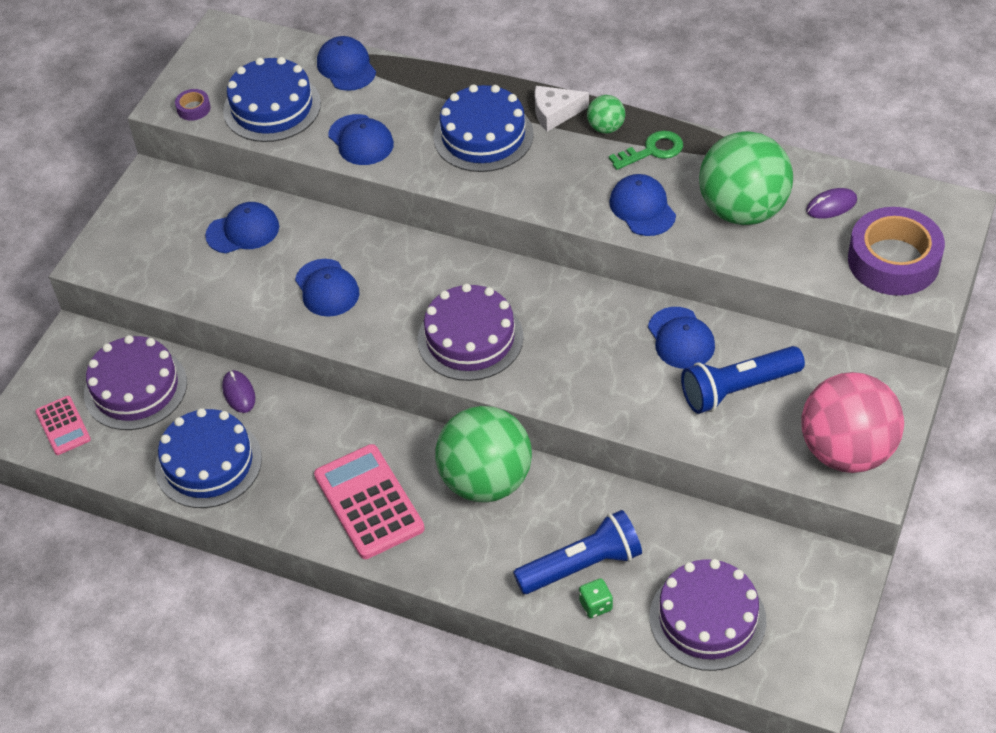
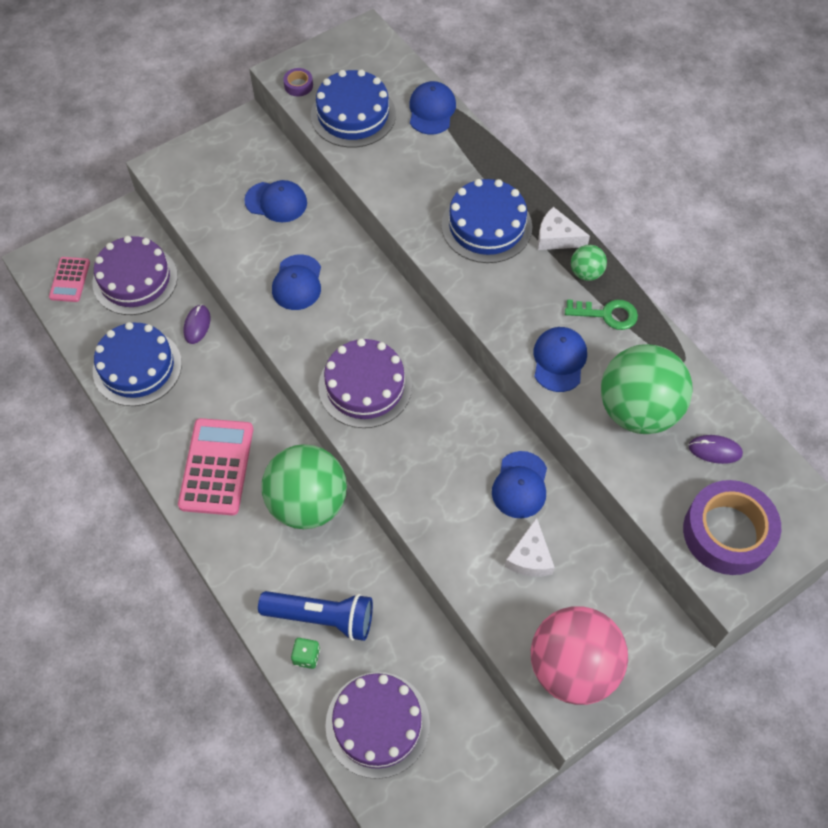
camera: 30 degrees right, 10 degrees up
blue cap [328,114,394,165] -> none
blue flashlight [681,346,805,414] -> white cheese [505,517,555,576]

